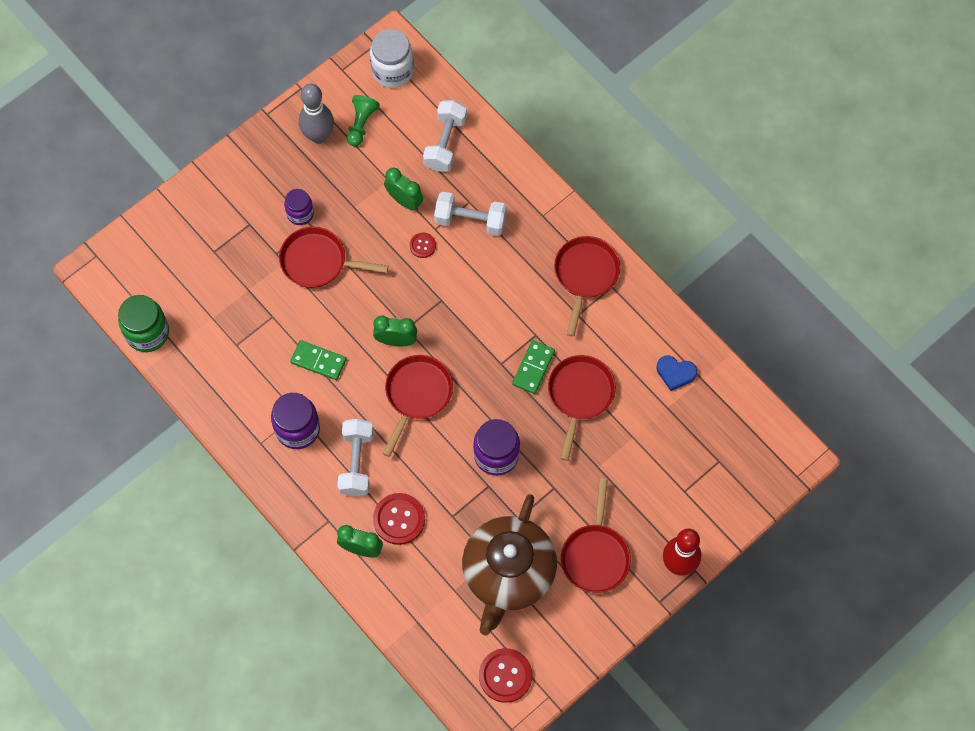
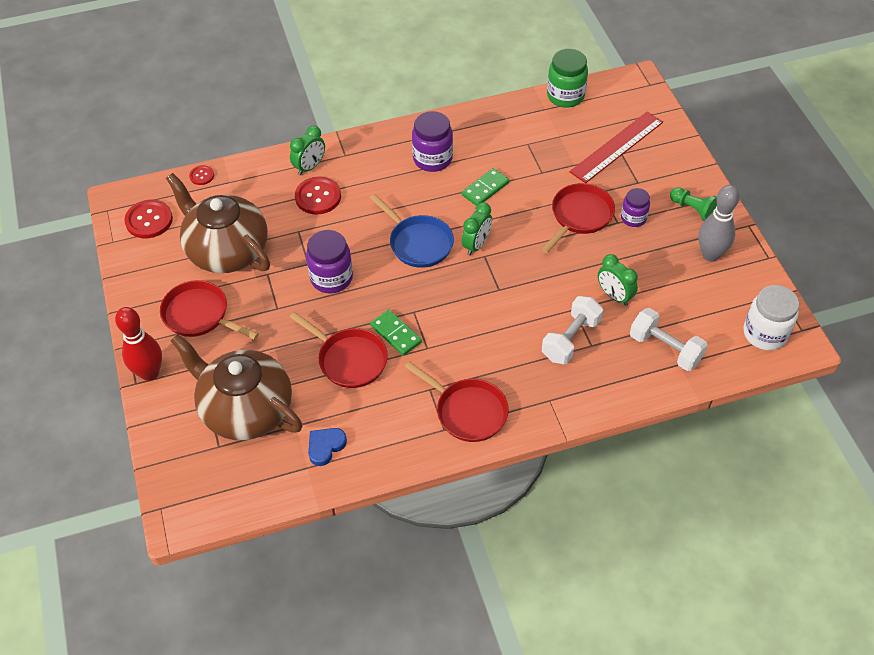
camera: 115 degrees right, 15 degrees down
white dumbbell [337,419,374,496] -> none
green pawn [347,95,380,146] -> green pawn moved to [670,187,717,221]
red pan [382,355,453,457] -> blue pan [370,194,454,268]
green clock [384,168,423,211] -> green clock turned 75 degrees clockwise [598,254,638,306]
red button [409,233,436,258] -> red button moved to [189,165,214,185]
none -> brown teapot [171,334,302,440]
none -> red ruler [569,112,663,183]

